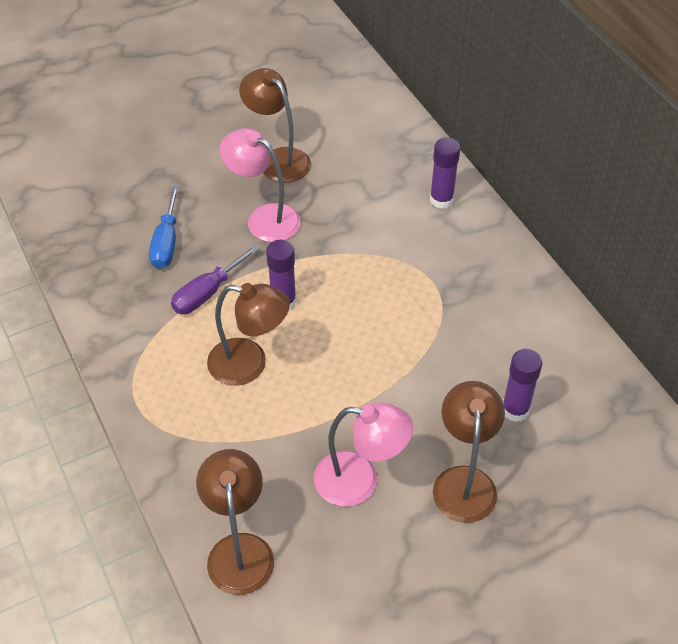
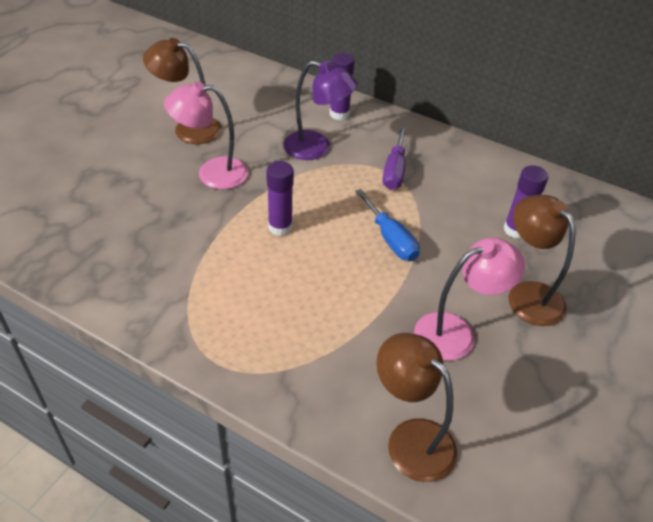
camera: 35 degrees left, 5 degrees down
blue screwdriver [149,186,179,269] -> blue screwdriver moved to [355,189,420,261]
purple screwdriver [171,245,260,314] -> purple screwdriver moved to [382,126,406,190]
brown lamp [207,283,290,386] -> none
none -> purple lamp [283,60,357,160]

